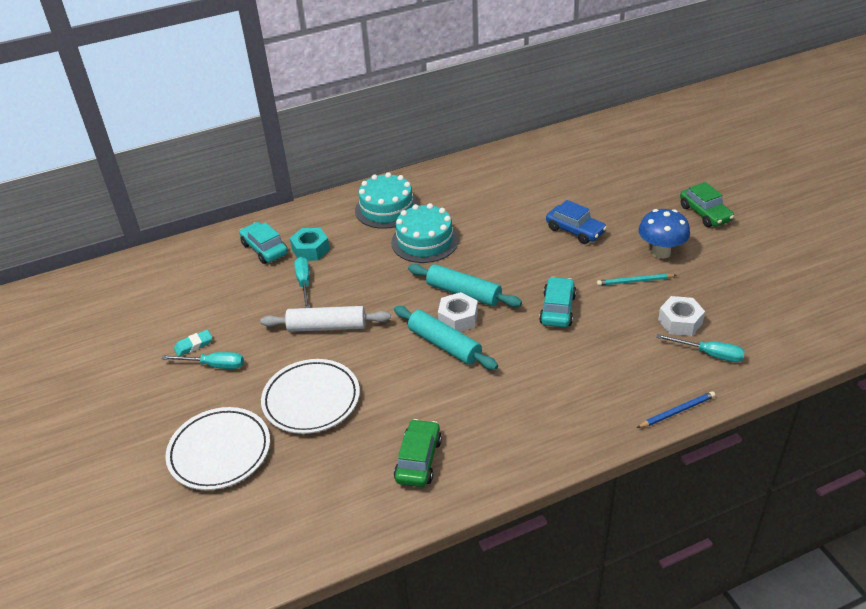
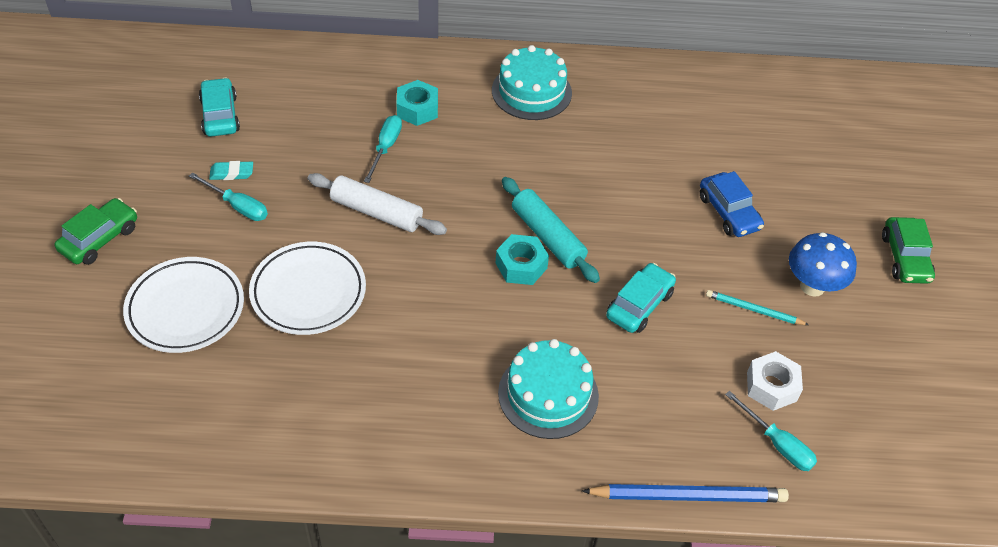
camera: 20 degrees right, 10 degrees up
turquoise car [239,222,288,264] -> turquoise car moved to [199,78,240,137]
turquoise cake [391,203,459,263] -> turquoise cake moved to [498,339,599,439]
turquoise rolling pin [394,306,498,370] -> none
green car [394,419,442,487] -> green car moved to [54,198,137,265]
white nut [438,292,478,332] -> turquoise nut [496,234,549,285]
blue pencil [637,391,715,428] -> blue pencil [582,484,789,502], size x1.74

